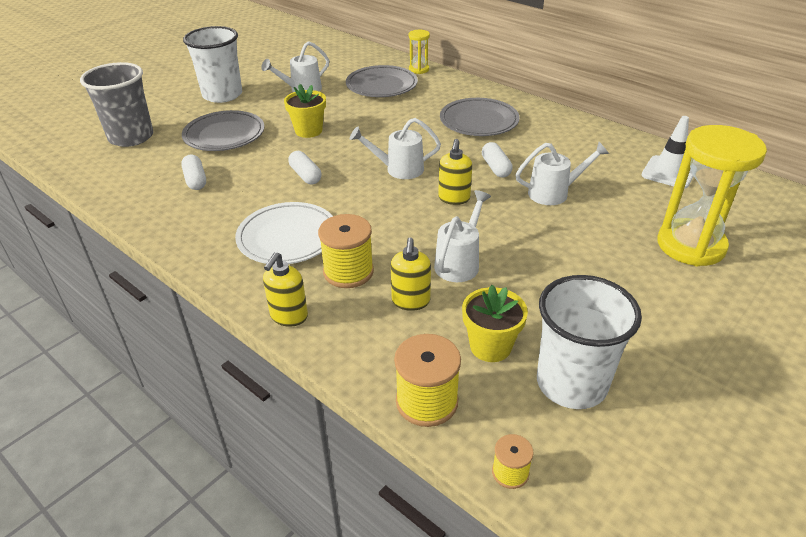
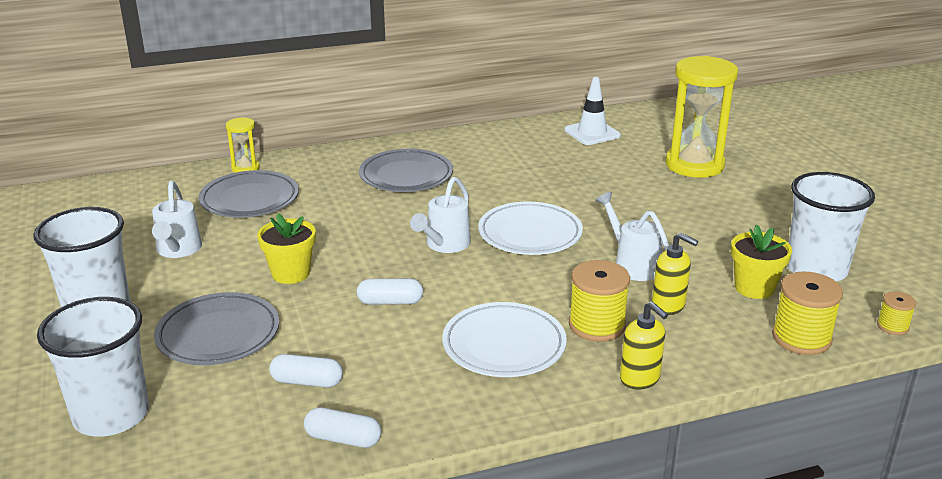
camera: 60 degrees left, 10 degrees down
grey cup [80,62,153,147] -> white cup [37,297,149,437]
yellow soap dispenser [438,139,472,205] -> white plate [478,202,583,255]
white capsule [482,142,513,177] -> white capsule moved to [304,407,382,448]
white watering can [515,142,609,205] -> none

